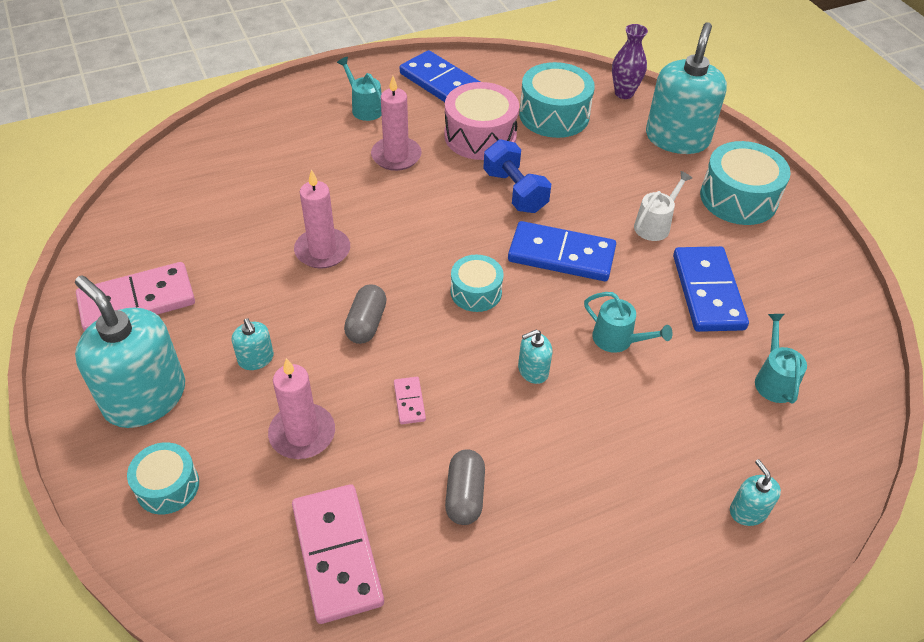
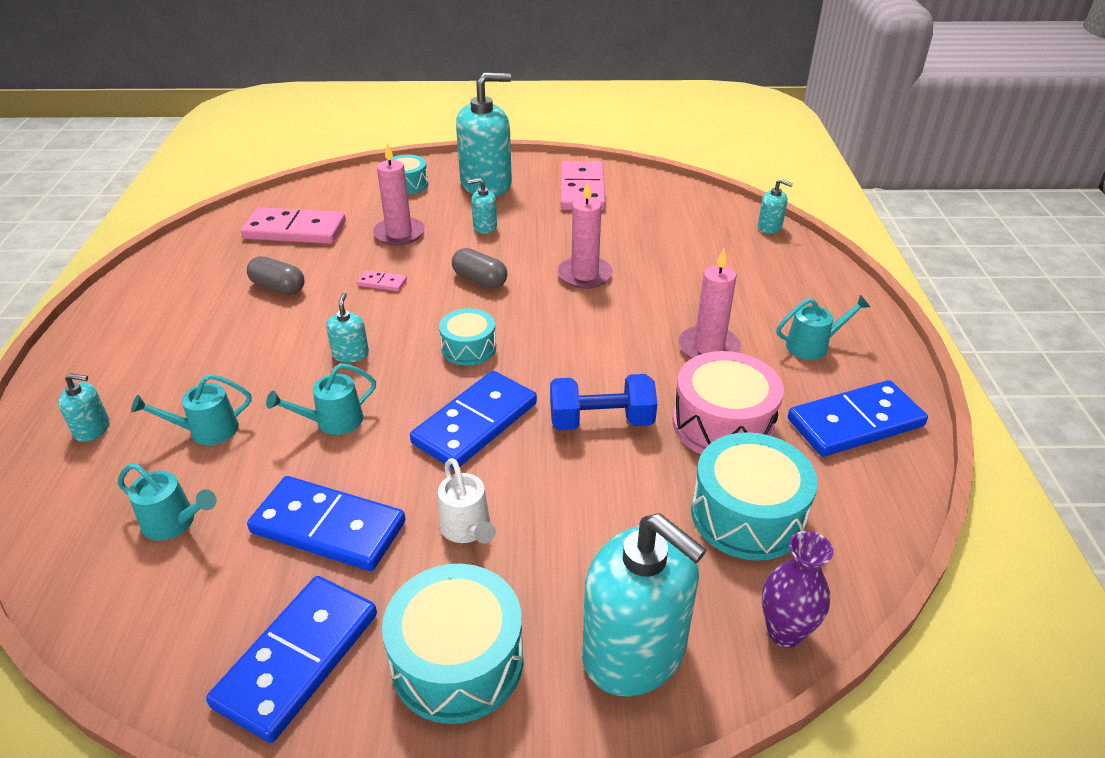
camera: 115 degrees right, 10 degrees down
none -> turquoise watering can [131,374,252,445]
none -> blue domino [206,576,377,743]
none -> turquoise soap dispenser [758,179,793,234]

